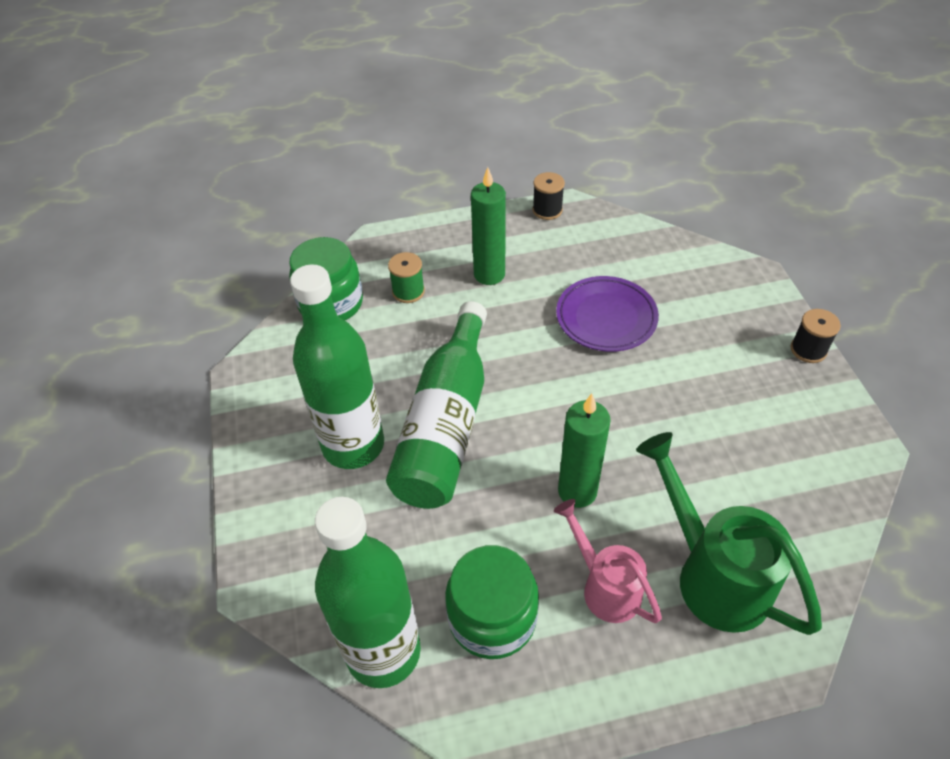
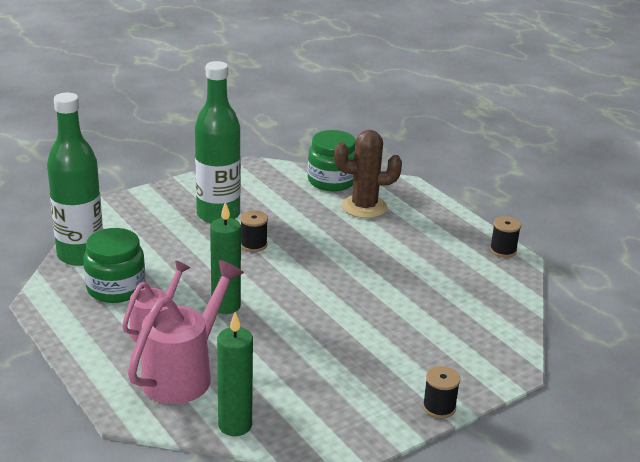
camera: 65 degrees right, 20 degrees down
green bottle [386,301,487,509] -> black spool [240,210,268,252]
green spool [388,252,425,303] -> brown cactus [334,130,402,218]
green candle [471,167,506,285] -> green candle moved to [217,312,253,436]
purple plate [556,276,659,352] -> none
green watering can [636,432,822,635] -> pink watering can [127,260,244,404]

